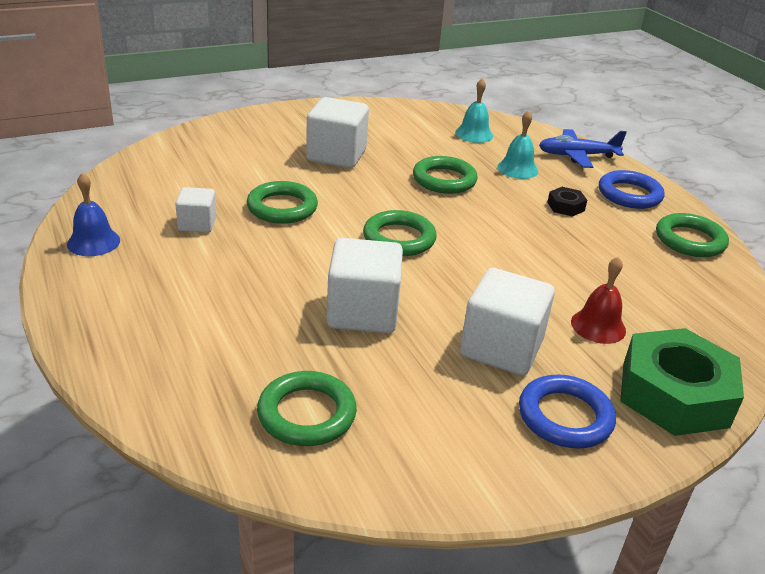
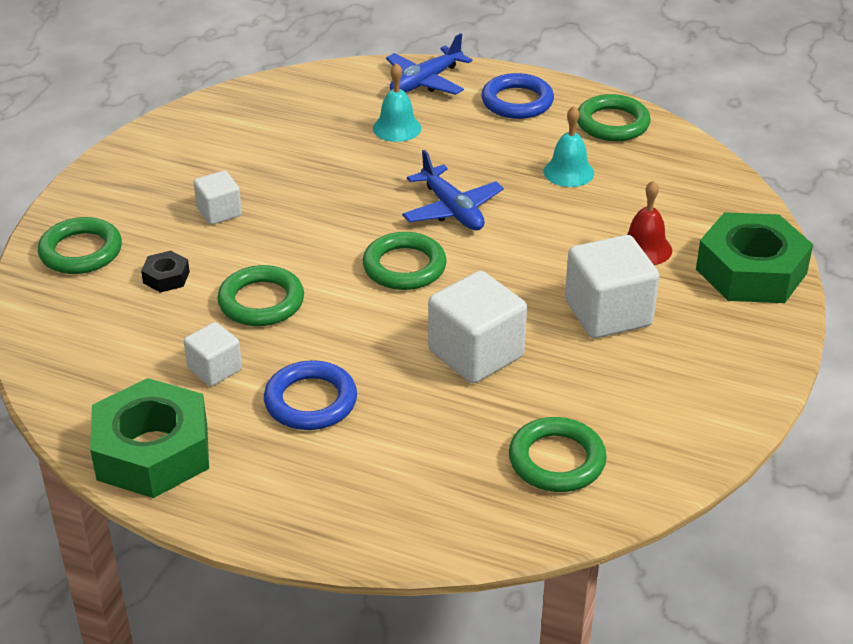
camera: 40 degrees left, 5 degrees up
blue bell [67,173,120,256] -> green nut [90,378,209,498]
white cube [306,97,369,168] -> white cube [194,171,242,225], size x0.56
green ring [413,156,478,194] -> green ring moved to [38,217,122,274]
turquoise bell [455,78,493,143] -> turquoise bell moved to [544,106,594,187]
blue ring [519,374,616,448] -> blue ring moved to [264,360,357,430]
black nut [547,187,587,217] -> black nut moved to [141,251,190,293]
none -> blue plane [402,150,504,230]

